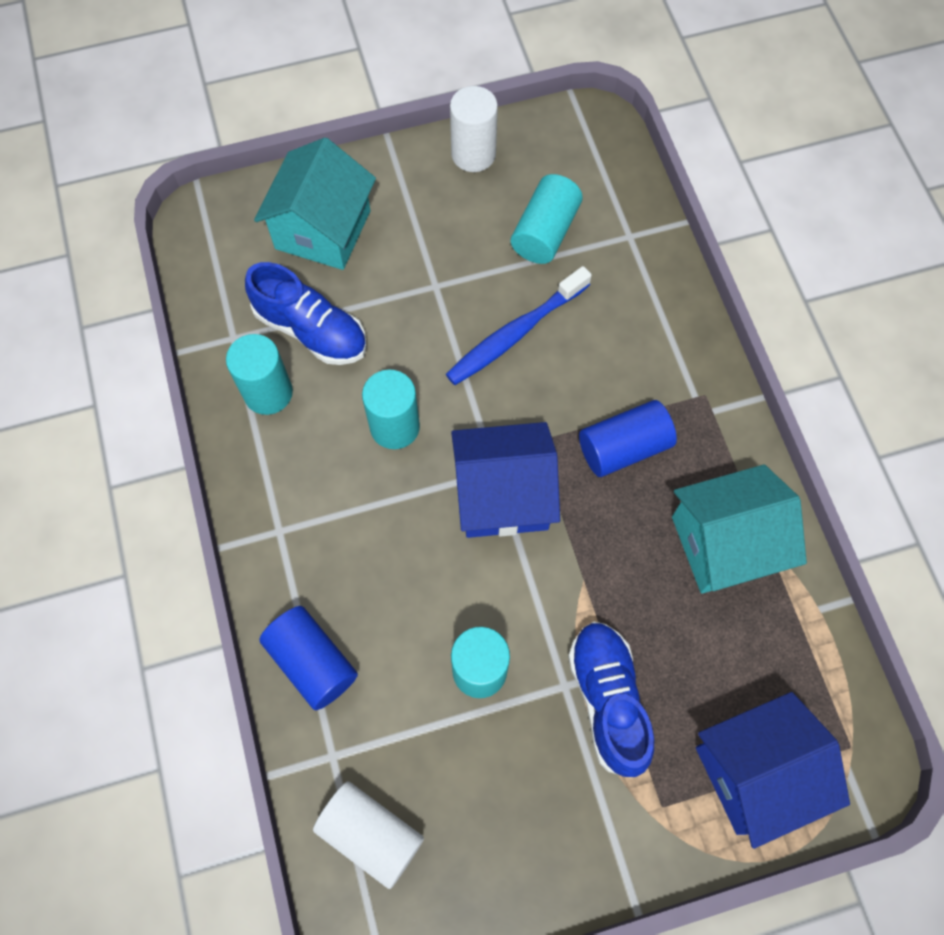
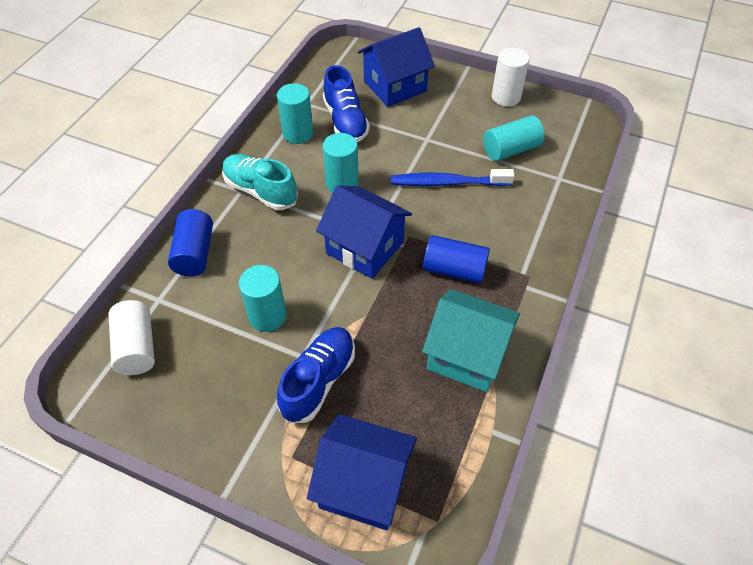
camera: 40 degrees right, 15 degrees down
turquoise house [254,138,376,270] -> blue house [358,27,435,107]
none -> turquoise shoe [222,154,298,210]

